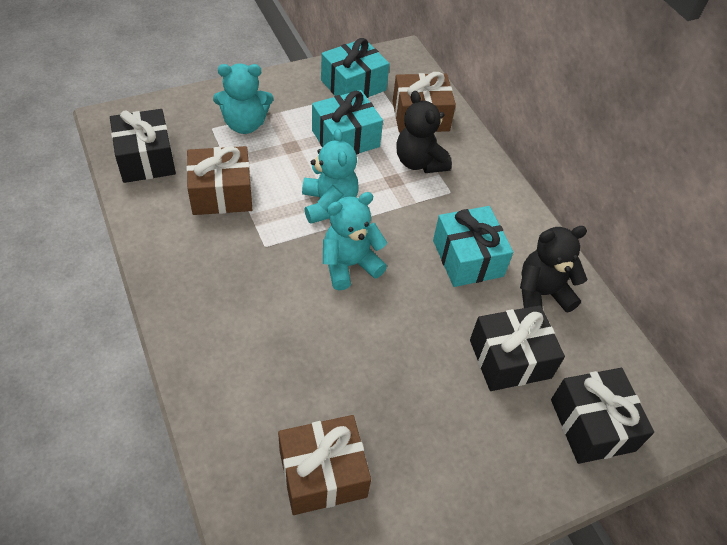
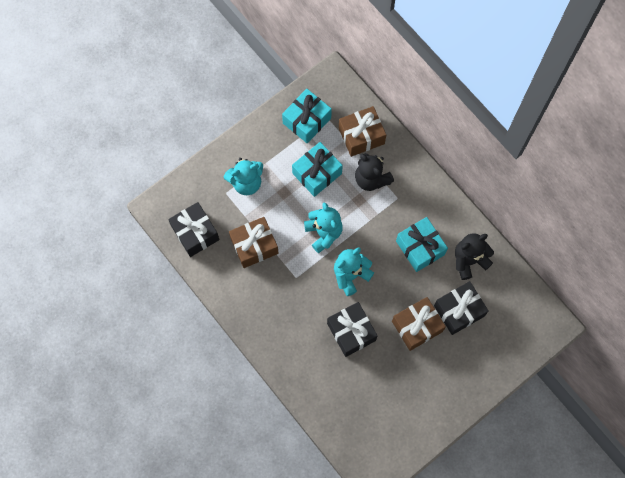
camera: 10 degrees left, 20 degrees up
brown gift [278,415,371,515] -> brown gift moved to [392,297,446,351]
black gift [551,368,654,464] -> black gift moved to [327,302,378,357]

